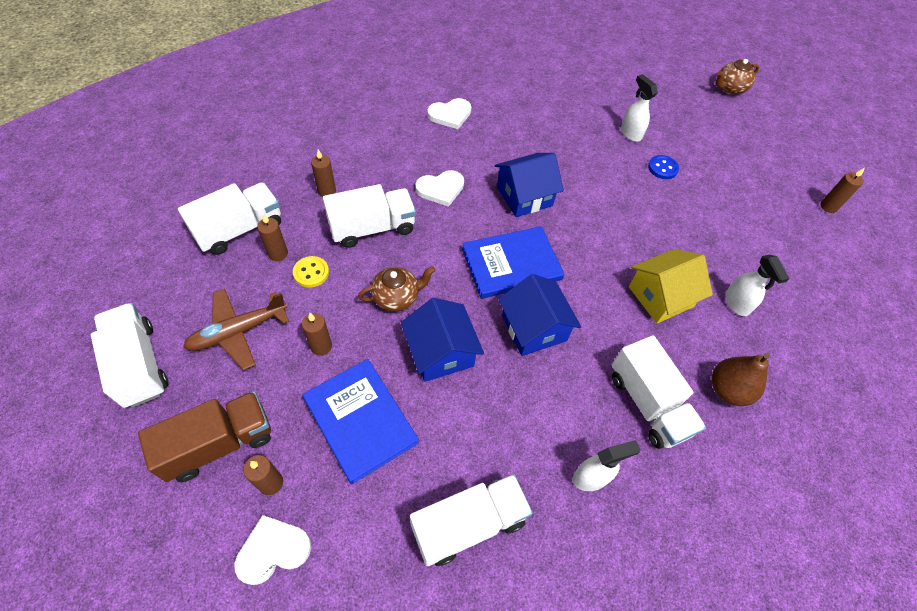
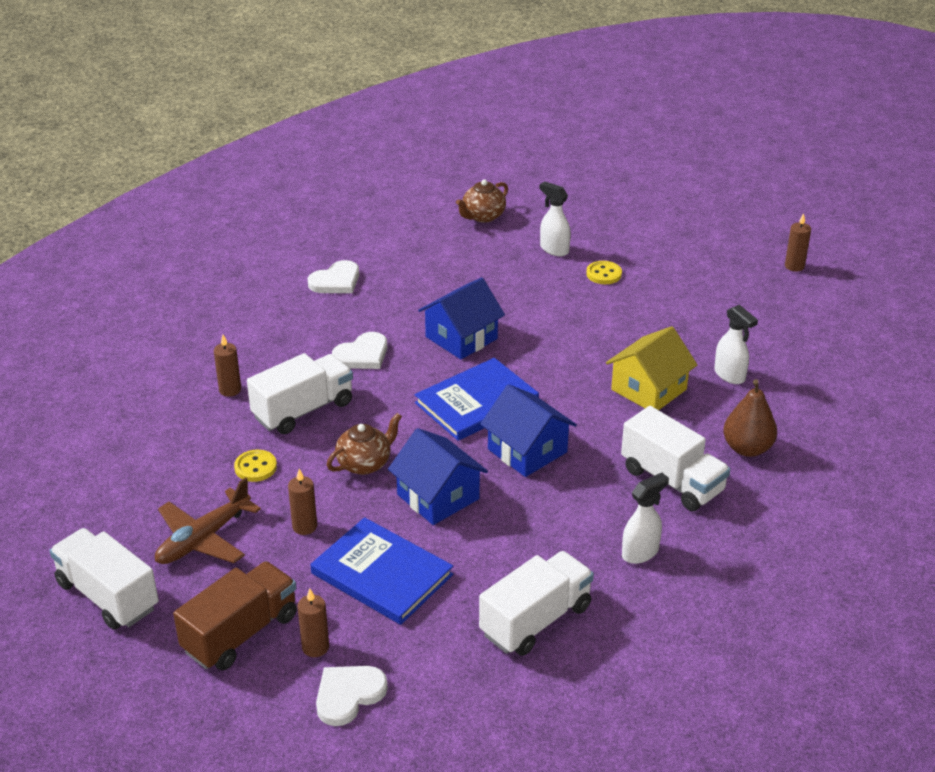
camera: 15 degrees left, 20 degrees down
white truck [178,182,281,255] -> none
brown candle [257,214,288,261] -> none
blue button [648,155,679,179] -> yellow button [586,261,622,284]
brown teapot [715,59,759,95] -> brown teapot moved to [456,179,508,223]

